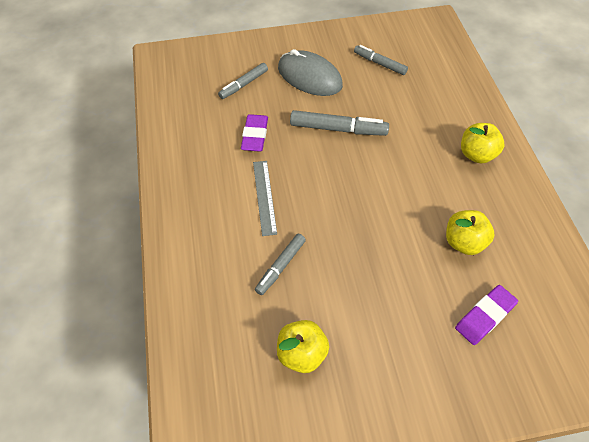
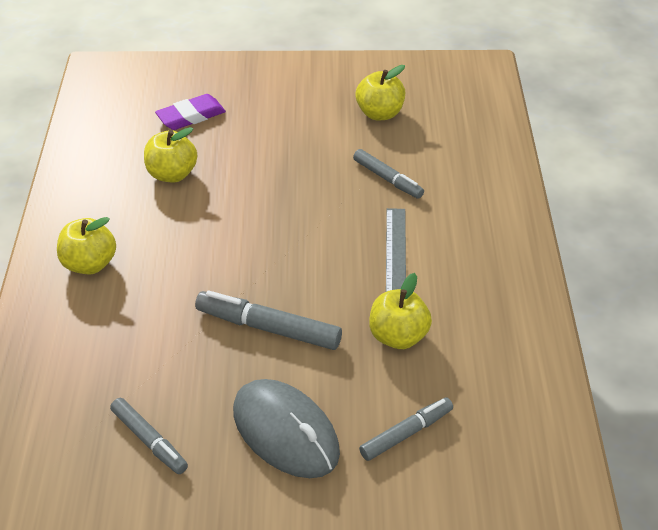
camera: 170 degrees left, 10 degrees down
purple eraser [241,114,268,152] -> yellow apple [369,273,432,349]
grey marker [255,234,306,295] -> grey marker turned 90 degrees clockwise [353,149,424,199]

